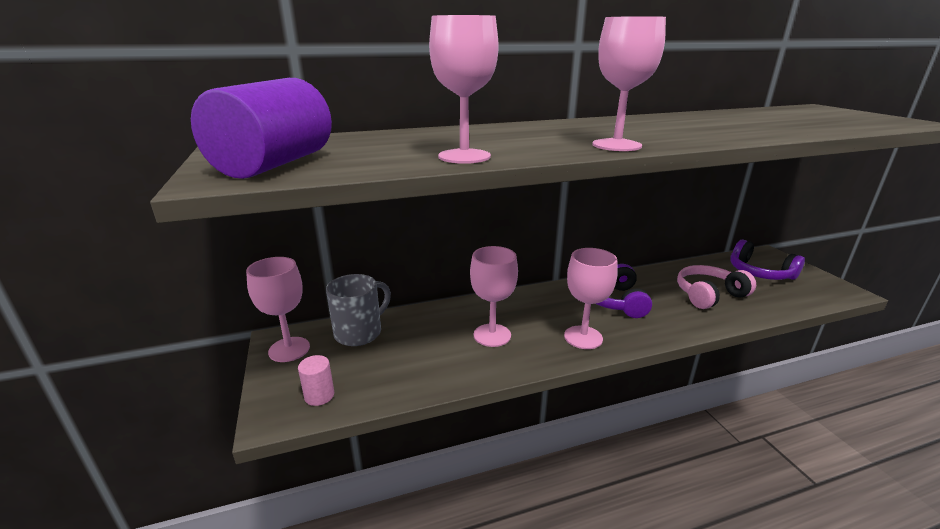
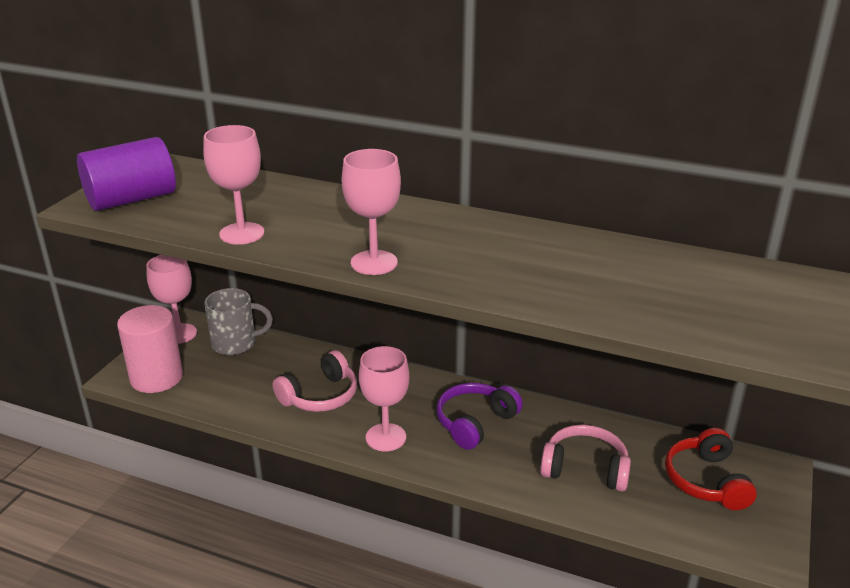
camera: 40 degrees right, 5 degrees up
pink cylinder [298,355,334,406] -> pink cylinder [117,305,183,393], size x2.15
pink goblet [470,246,518,347] -> pink headphones [273,350,357,412]
purple headphones [730,240,805,280] -> red headphones [665,428,757,510]

